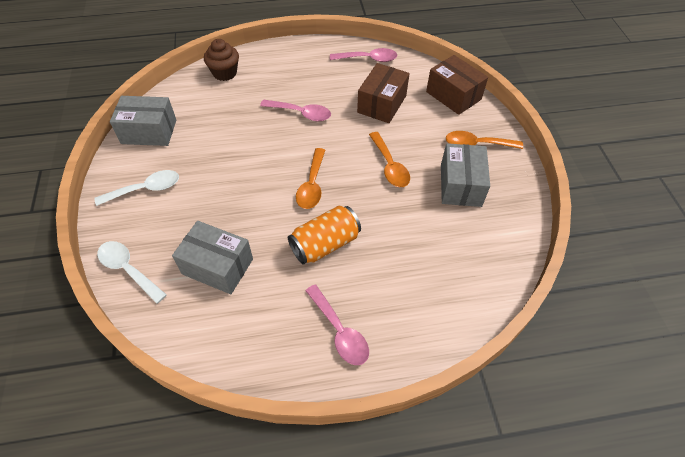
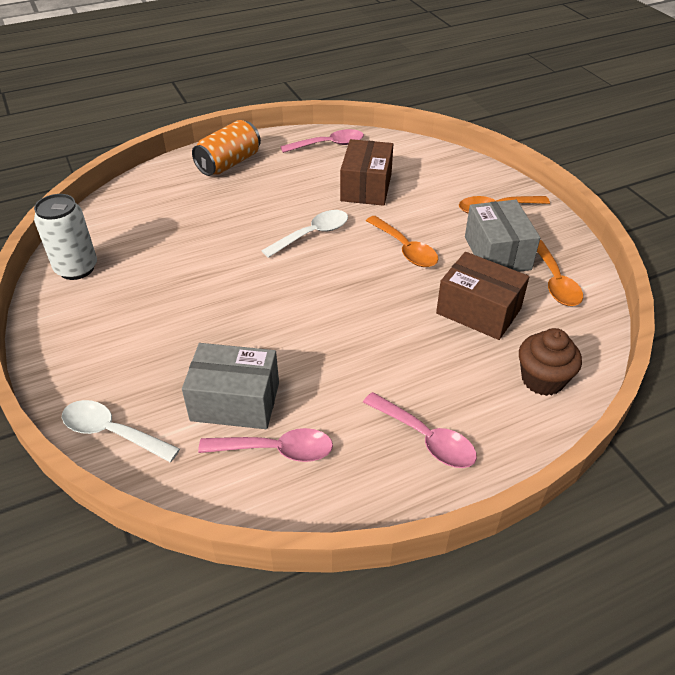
camera: 15 degrees left, 10 degrees down
white spoon [94,170,179,206] -> white spoon moved to [261,210,348,258]
grey box [110,96,176,146] -> white can [34,194,97,280]
brown cupcake [204,39,239,81] -> brown cupcake moved to [519,328,582,396]
pink spoon [260,100,331,121] -> pink spoon moved to [198,428,333,462]
orange can [288,205,361,265] -> orange can moved to [192,120,261,176]
orange spoon [296,148,325,209] -> orange spoon moved to [537,240,583,306]
brown box [426,55,488,115] -> brown box moved to [436,252,529,340]

